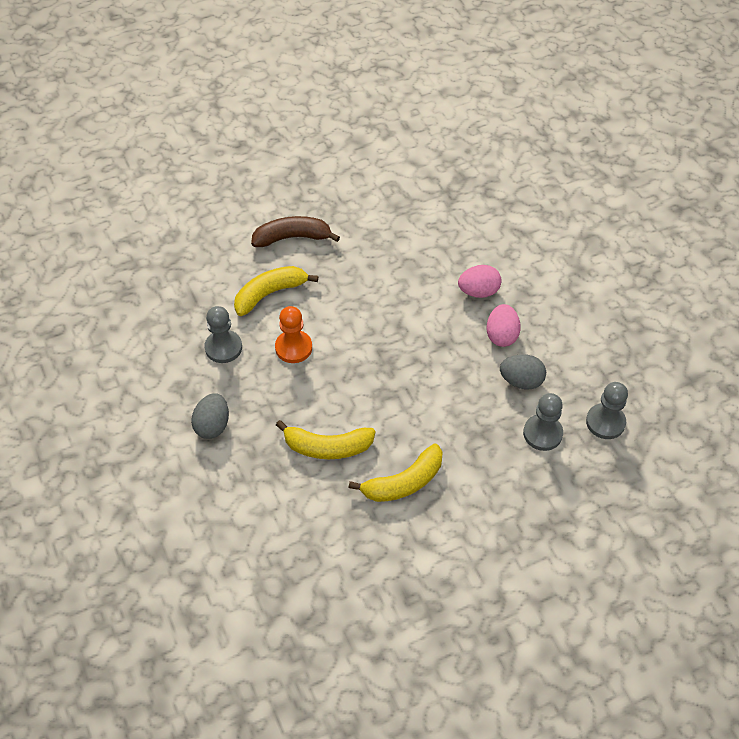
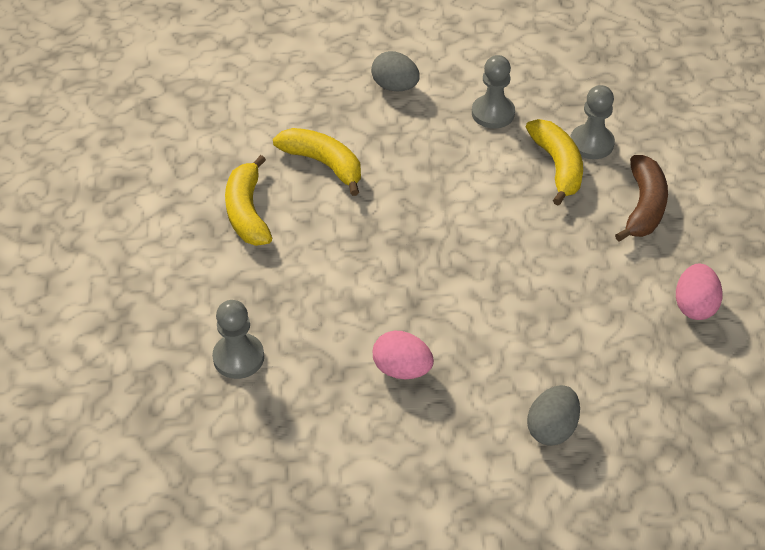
camera: 110 degrees right, 5 degrees down
orange pawn [275,306,312,363] -> none
yellow banana [276,420,375,459] -> yellow banana turned 105 degrees clockwise [273,128,361,196]
pink egg [458,265,502,298] -> pink egg moved to [676,264,723,320]
grey egg [500,354,546,389] -> grey egg moved to [527,385,580,446]
grey pawn [586,382,628,439] -> grey pawn moved to [570,85,615,159]

